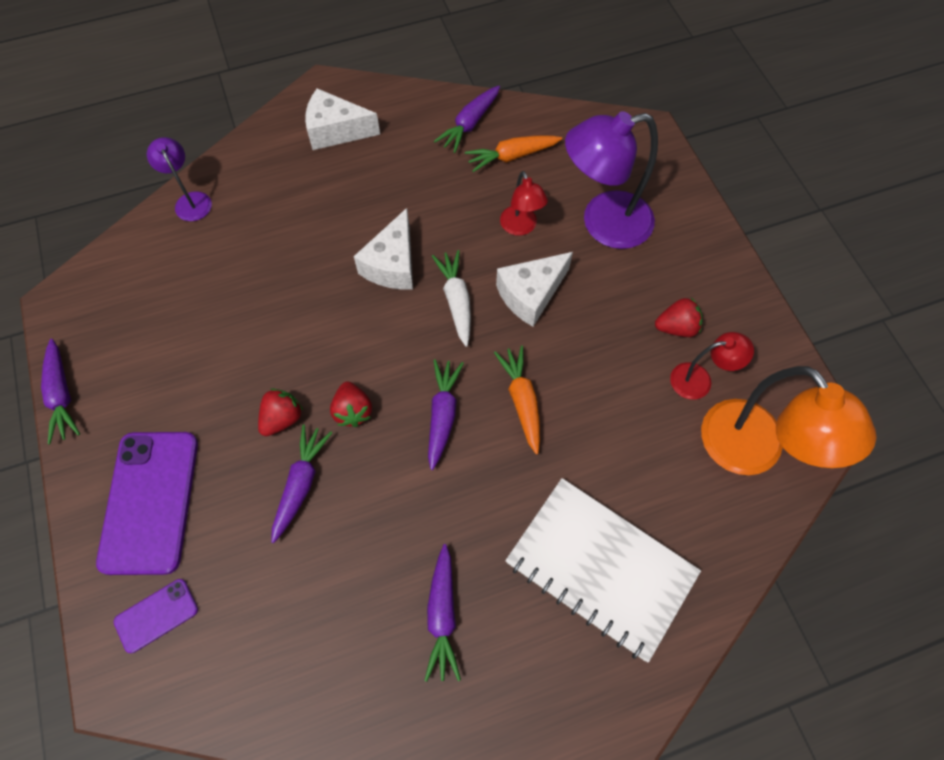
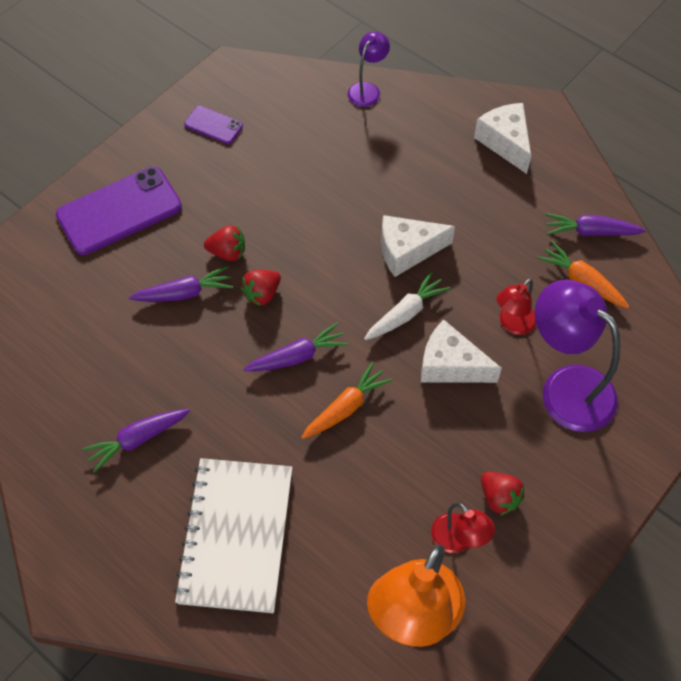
camera: 60 degrees right, 5 degrees down
purple carrot [41,339,80,445] -> none
purple phone [114,579,198,653] -> purple phone moved to [184,106,243,144]

